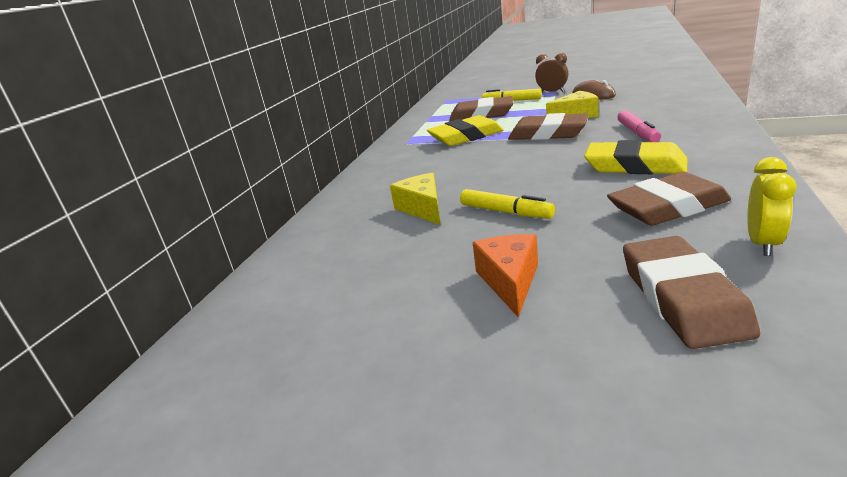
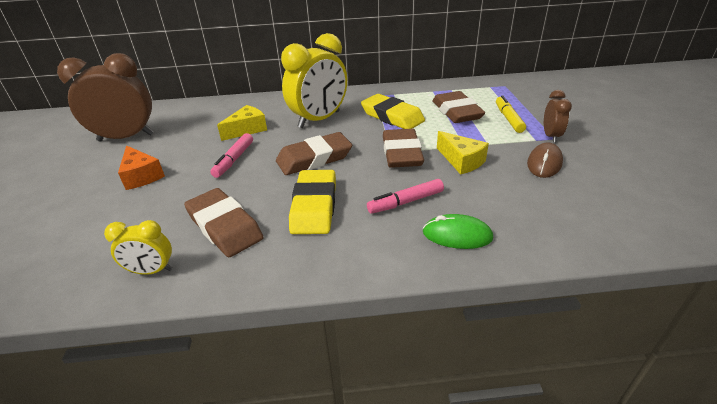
camera: 65 degrees right, 10 degrees up
yellow marker [460,189,555,219] -> pink marker [210,133,253,178]
orange cheese [473,234,538,317] -> orange cheese turned 75 degrees clockwise [118,145,165,190]
brown eraser [623,236,760,349] -> brown eraser moved to [276,132,352,175]
none -> brown clock [57,53,154,142]
none -> yellow clock [281,33,347,128]
none -> green mouse [423,214,493,249]

